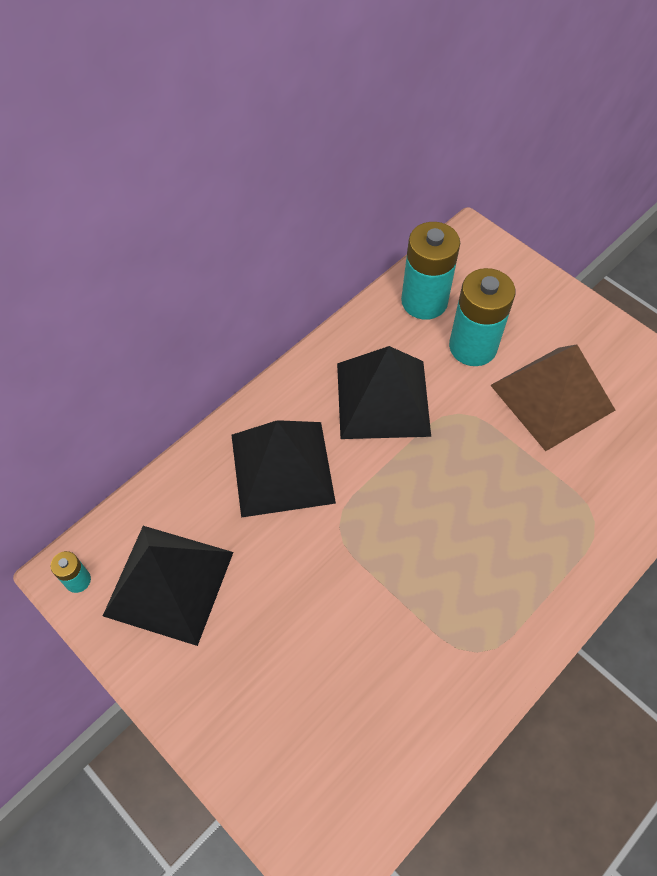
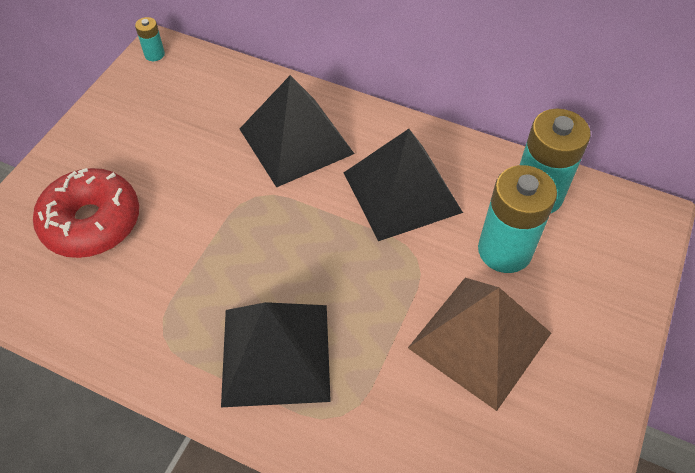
camera: 70 degrees right, 5 degrees down
black pyramid [103,526,233,646] -> black pyramid moved to [221,302,331,407]
none -> red donut [33,168,139,258]

